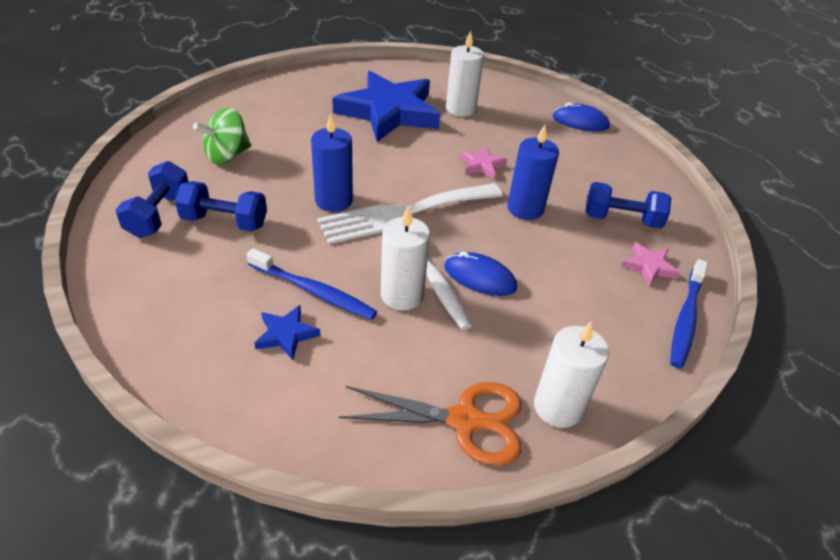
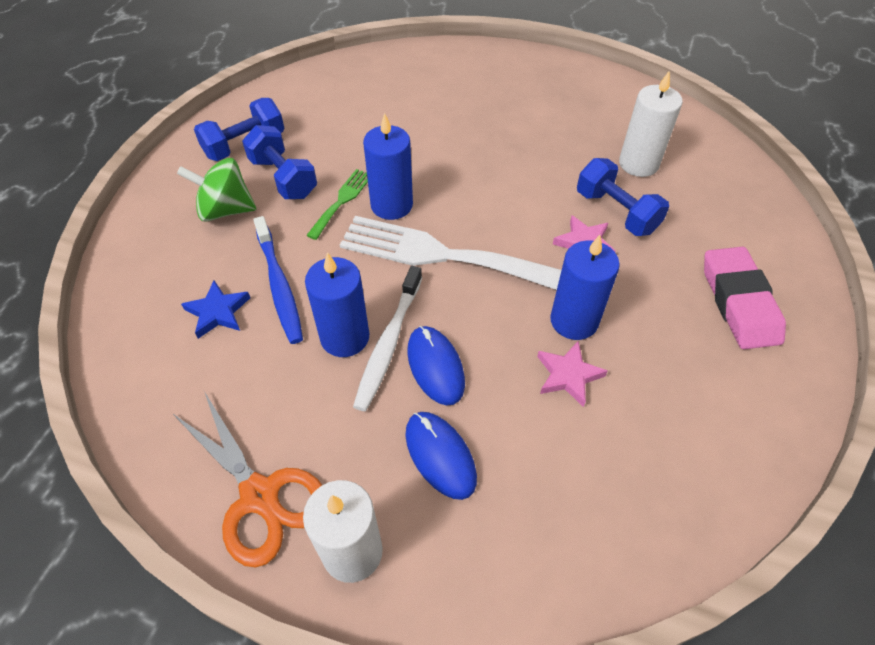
camera: 45 degrees right, 10 degrees up
green spinning top [193,108,251,164] -> green spinning top moved to [177,158,257,222]
blue star [332,71,440,142] -> none
white candle [381,207,430,311] -> blue candle [305,252,369,357]
blue mouse [553,102,610,131] -> blue mouse moved to [405,412,477,500]
blue dumbbell [585,182,671,229] -> blue dumbbell moved to [577,158,669,236]
pink star [621,242,680,286] -> pink star moved to [537,341,608,407]
blue toothbrush [670,259,708,368] -> none
none -> green fork [306,169,368,240]
none -> pink eraser [704,247,786,349]

